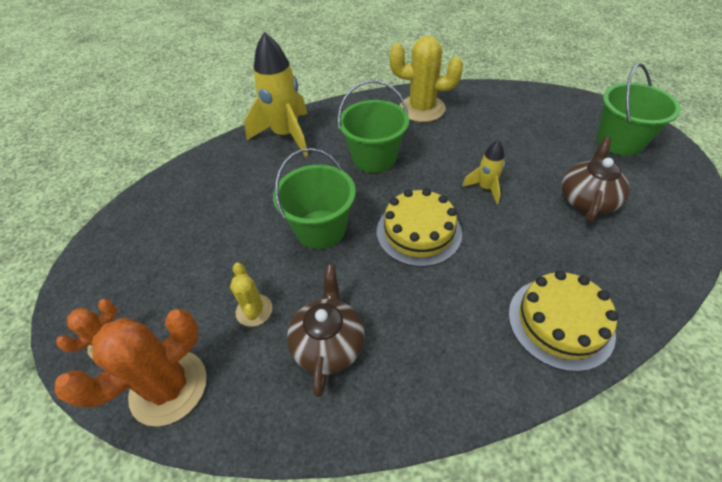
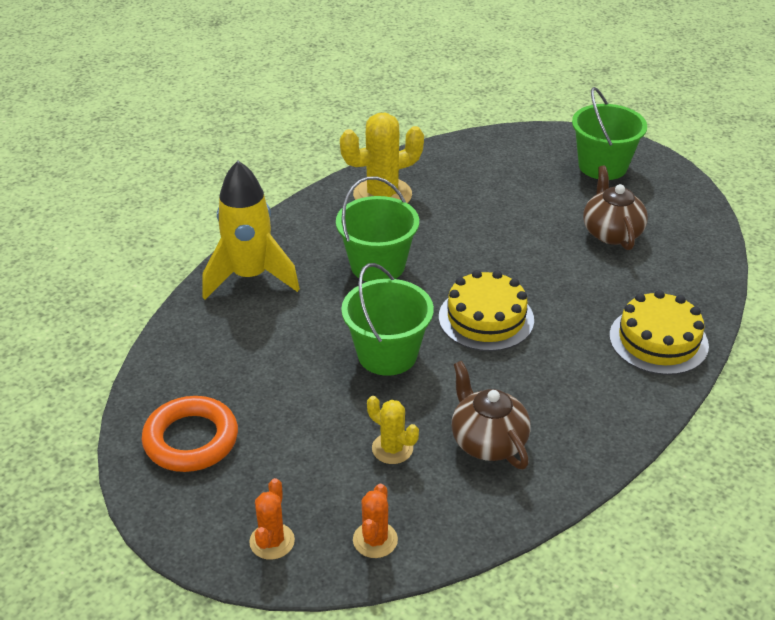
camera: 35 degrees left, 10 degrees down
orange cactus [55,309,207,427] -> orange cactus [353,484,398,558], size x0.54
yellow rocket [462,140,505,204] -> none
none -> orange ring [142,396,238,472]

